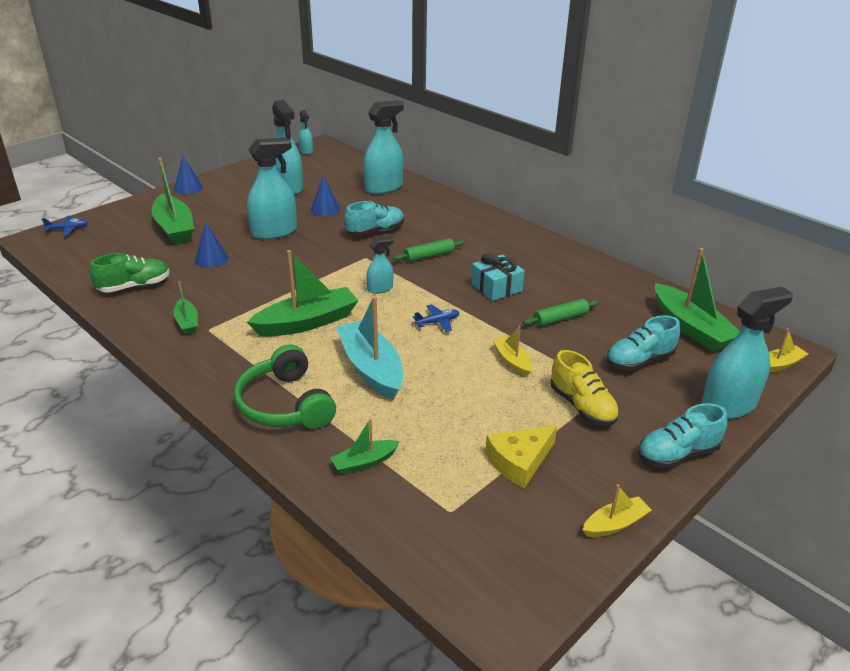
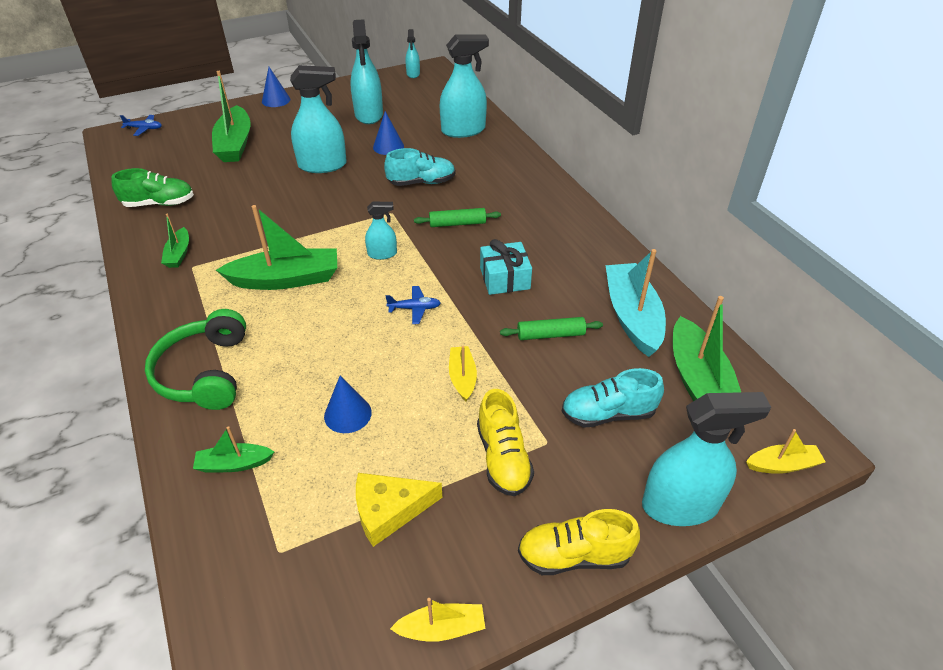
camera: 20 degrees right, 10 degrees up
blue cone [195,223,228,267] -> blue cone moved to [324,376,372,433]
turquoise boat [336,296,403,400] -> turquoise boat moved to [605,249,666,357]
turquoise shoe [638,403,728,468] -> yellow shoe [518,509,640,575]

